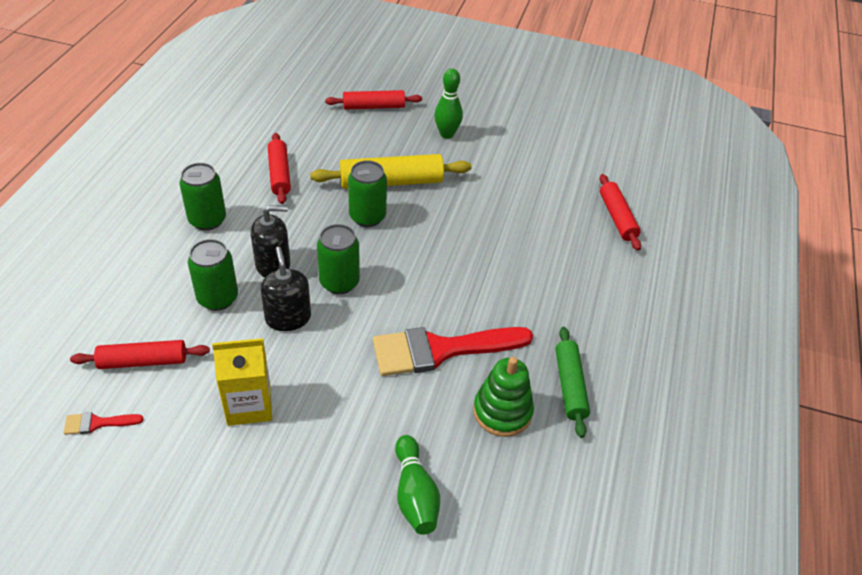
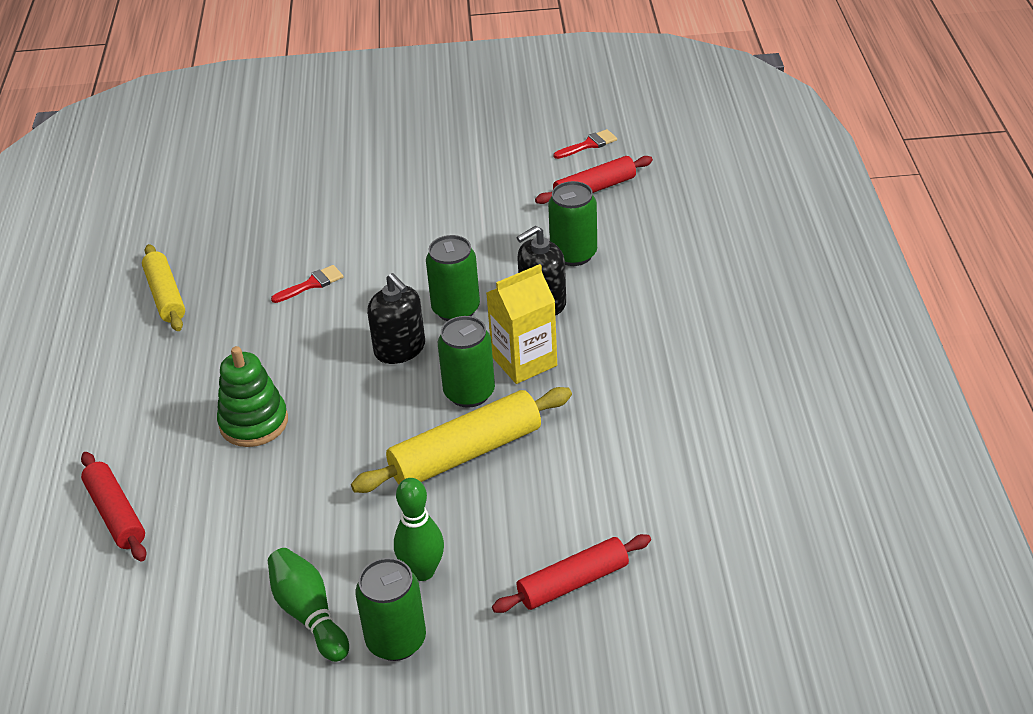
camera: 165 degrees right, 5 degrees down
green can [179,163,226,231] -> green can moved to [355,558,426,661]
yellow carton [212,338,272,426] -> yellow carton moved to [487,264,557,384]
black soap dispenser [261,247,311,331] -> black soap dispenser moved to [367,273,425,364]
red rolling pin [268,133,291,204] -> none
red brush [373,327,533,376] -> red brush [271,265,343,303], size x0.42
green bowling pin [395,435,440,535] -> green bowling pin moved to [268,548,349,662]
green stacking toy [473,357,534,437] -> green stacking toy moved to [217,346,288,447]
green rolling pin [555,327,590,438] -> yellow rolling pin [142,244,185,331]

